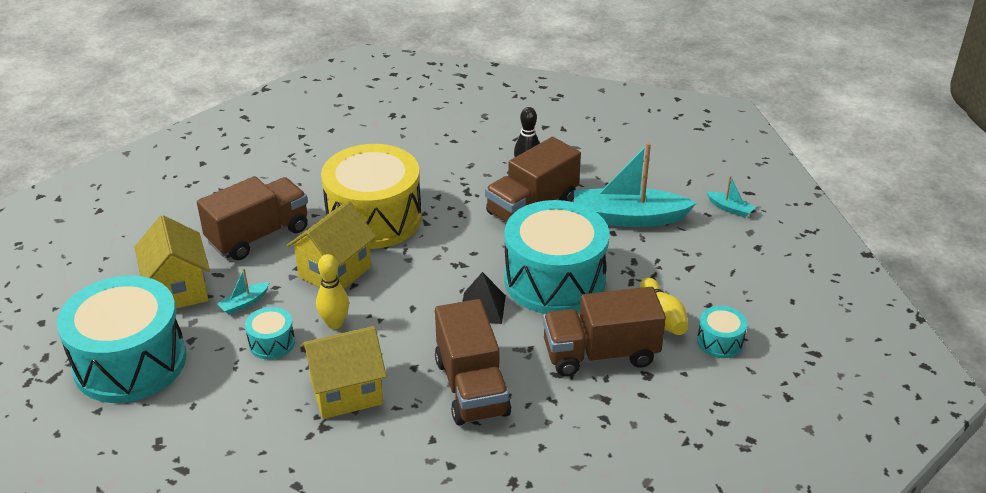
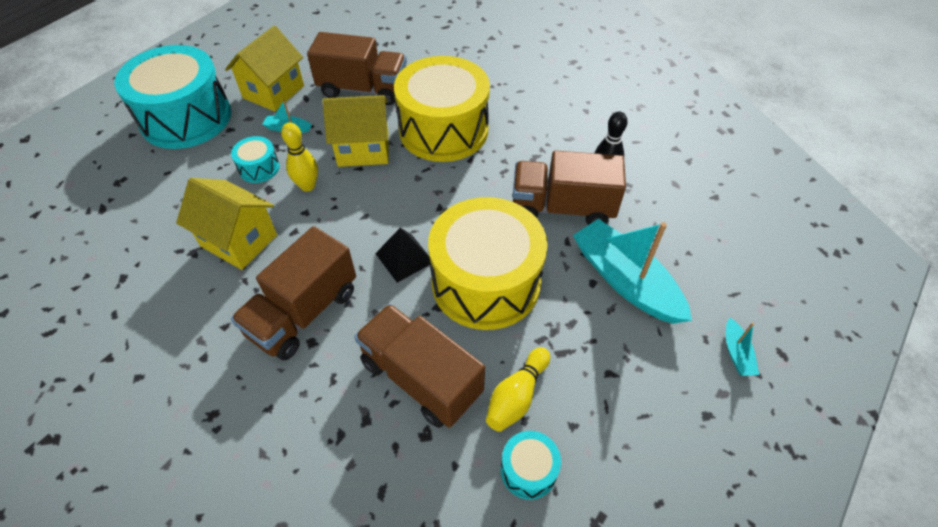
camera: 50 degrees right, 15 degrees up
turquoise drum [504,200,609,314] -> yellow drum [428,197,548,330]

